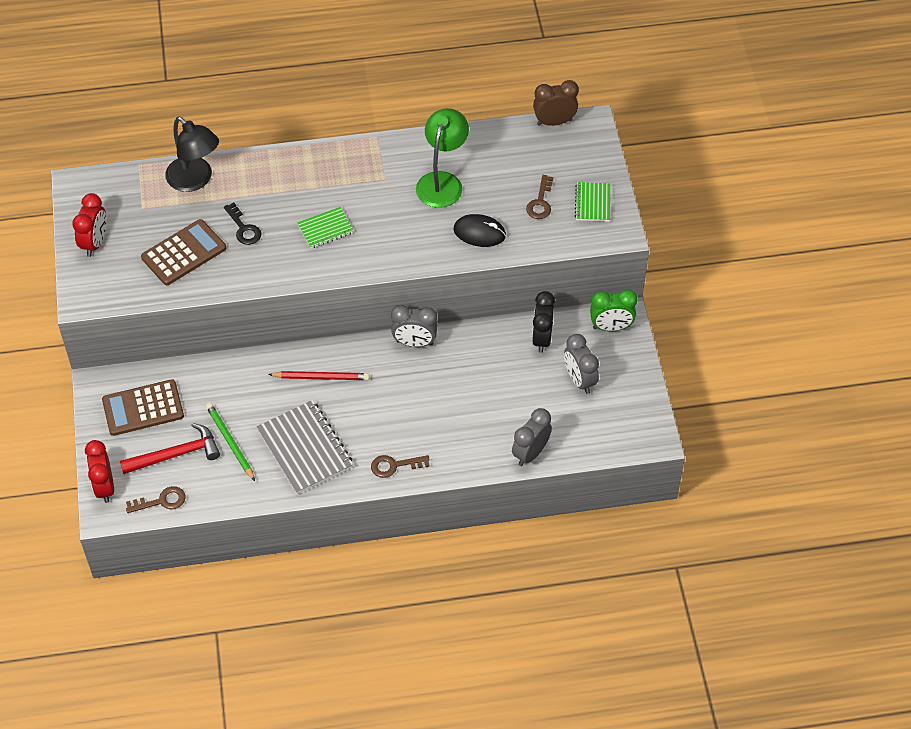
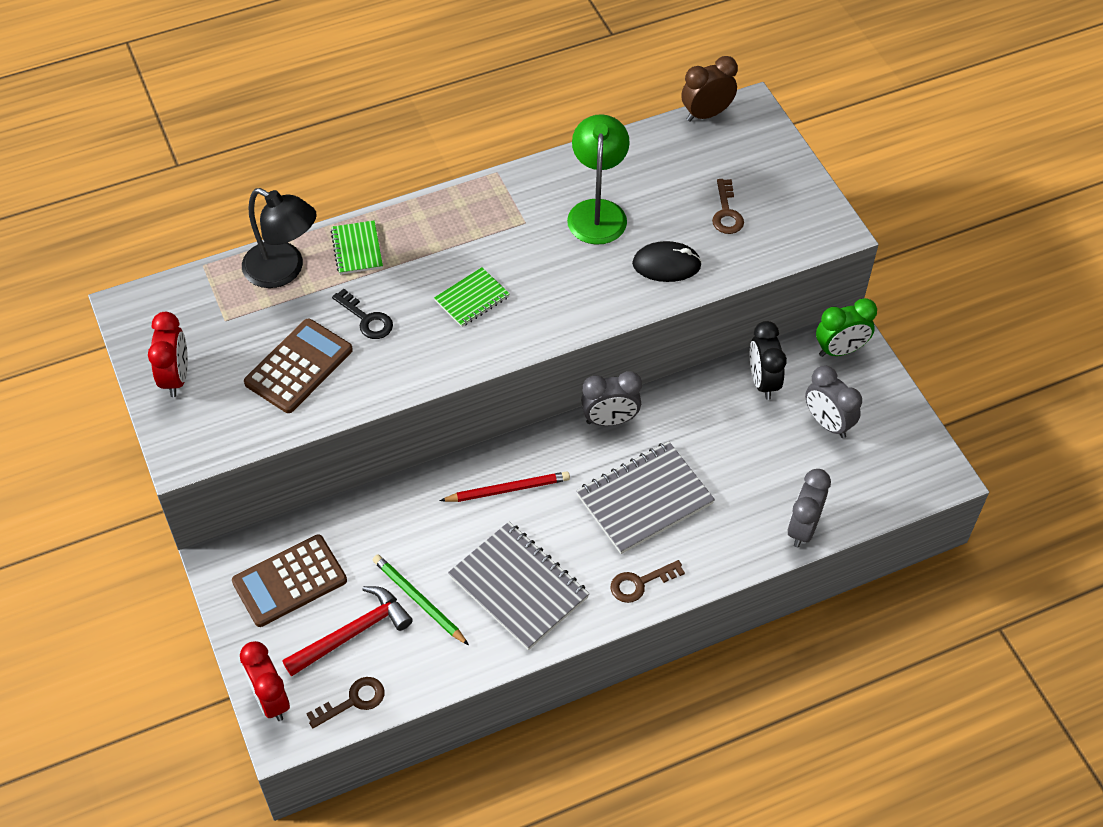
camera: 15 degrees left, 0 degrees up
green notebook [575,182,611,222] -> green notebook moved to [331,220,383,275]
none -> grey notebook [576,441,715,554]

